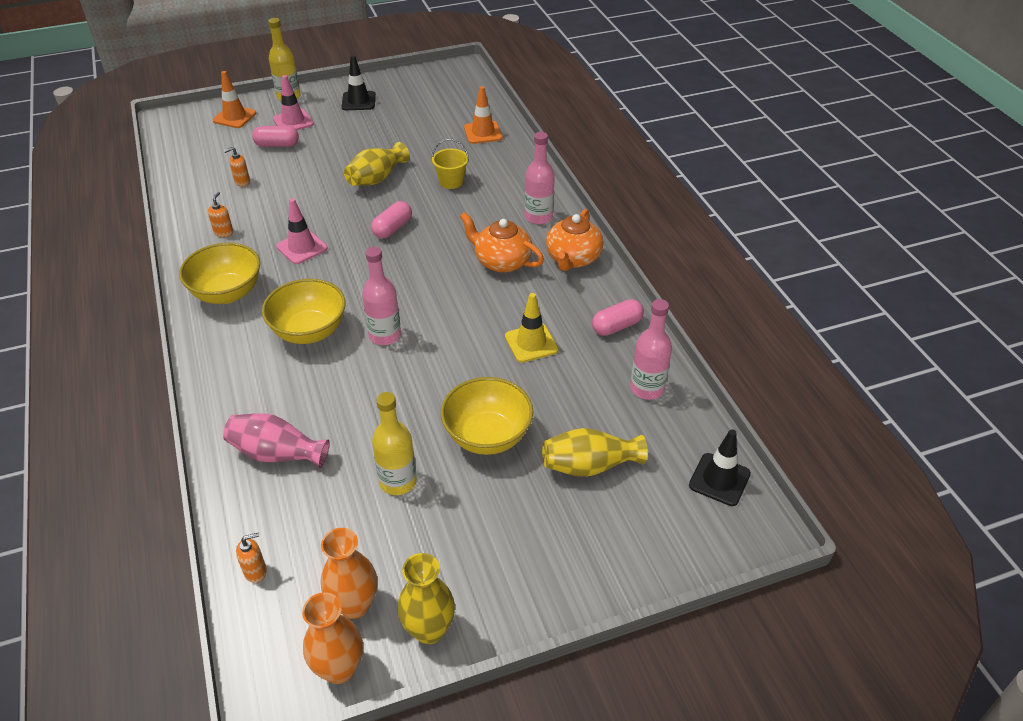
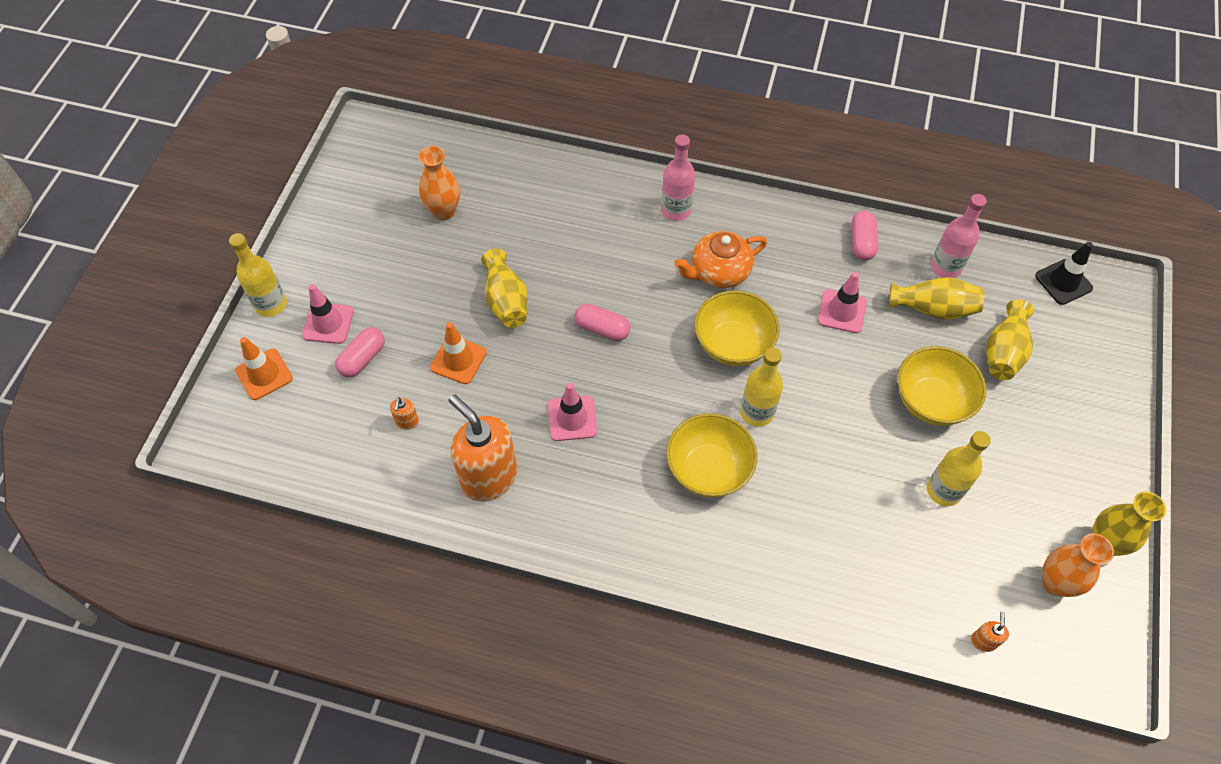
camera: 55 degrees left, 15 degrees up
yellow bowl [179,243,260,304] -> yellow bowl moved to [694,290,780,366]
orange soap dispenser [208,192,233,237] -> orange soap dispenser [448,395,517,502], size x2.48
pink vase [223,413,330,468] -> none
orange vase [302,592,363,684] -> orange vase moved to [419,146,460,220]
black traffic cone [341,56,376,110] -> none
pink bottle [362,247,401,345] -> yellow bottle [740,347,783,427]
pink capsule [371,201,412,238] -> pink capsule turned 45 degrees counterclockwise [575,304,630,341]
yellow bucket [432,139,469,189] -> none
orange traffic cone [464,86,502,144] -> orange traffic cone moved to [430,322,487,384]
yellow traffic cone [505,293,558,363] -> pink traffic cone [818,272,867,333]
orange teapot [546,209,604,271] -> none
none -> yellow vase [889,277,984,320]

